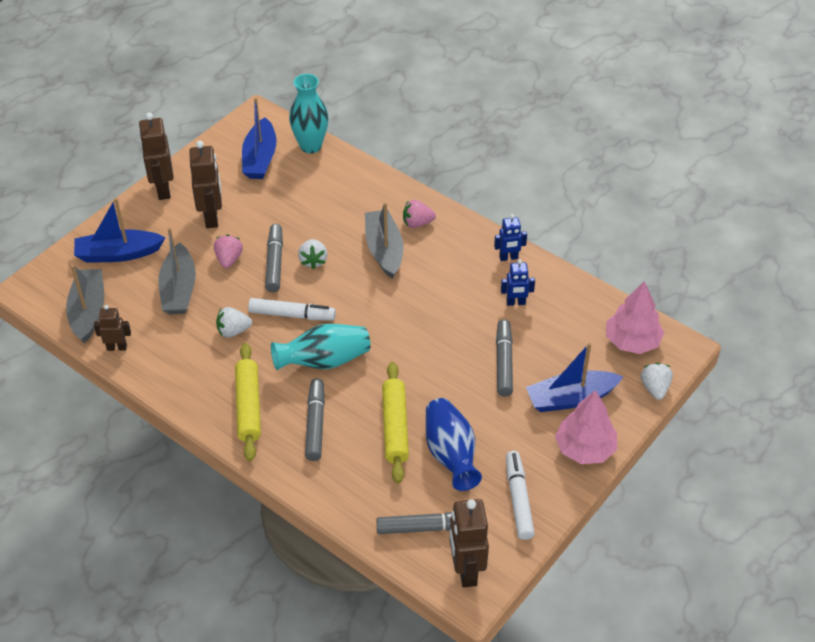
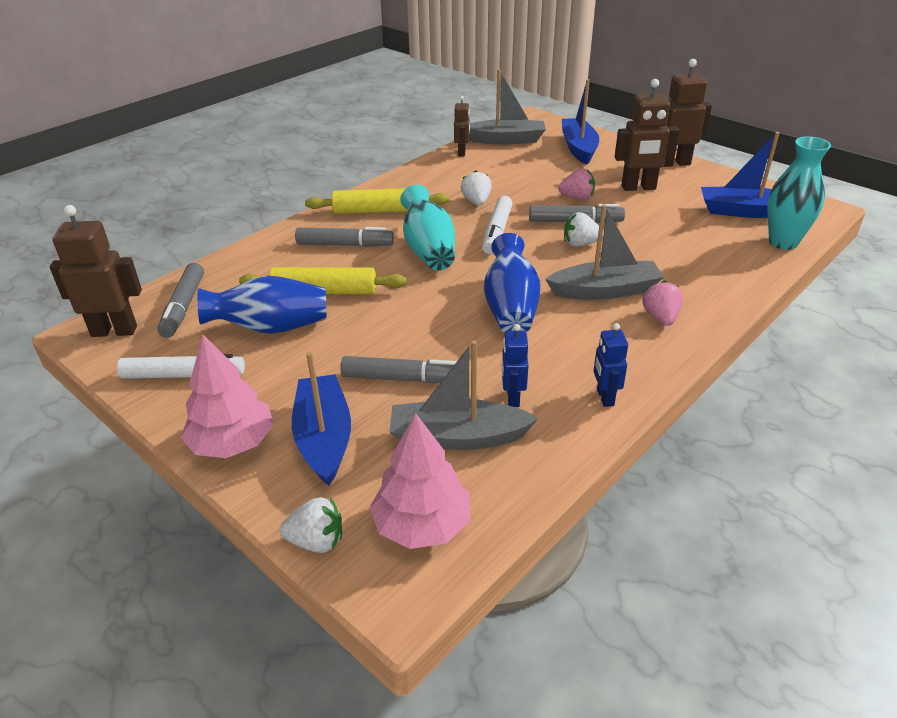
camera: 95 degrees right, 10 degrees down
grey boat [159,227,196,314] -> grey boat moved to [389,340,539,450]
none -> blue vase [484,233,540,333]

